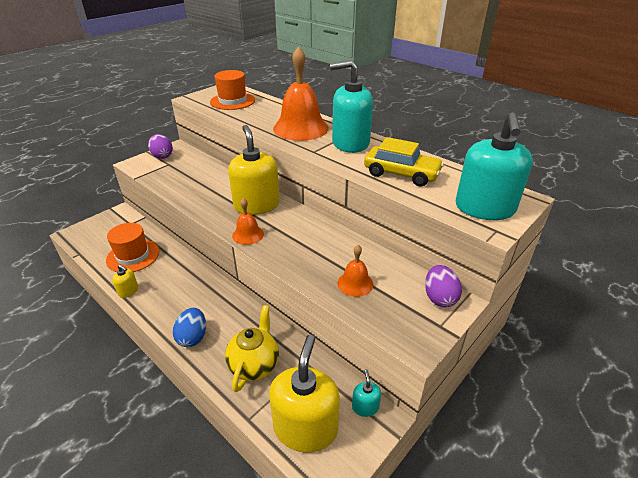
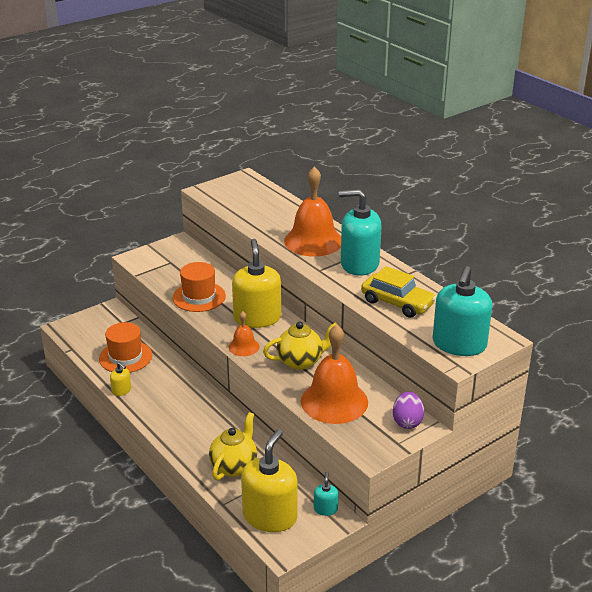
camera: 10 degrees right, 5 degrees down
purple egg [148,134,173,159] -> none
blue egg [173,308,206,347] -> none
orange hat [210,70,255,110] -> orange hat moved to [172,262,226,312]
orange bell [337,245,373,297] -> orange bell [301,324,368,424], size x2.02
none -> yellow teapot [263,322,339,370]

